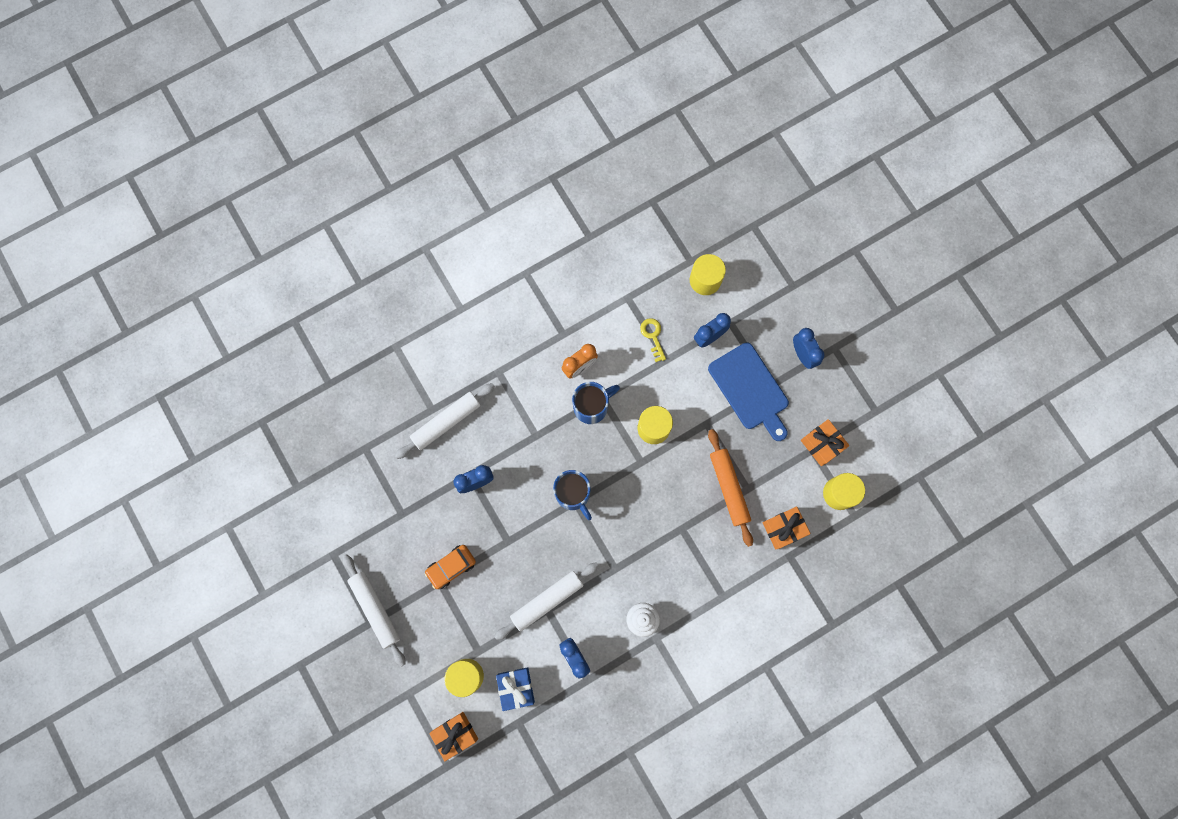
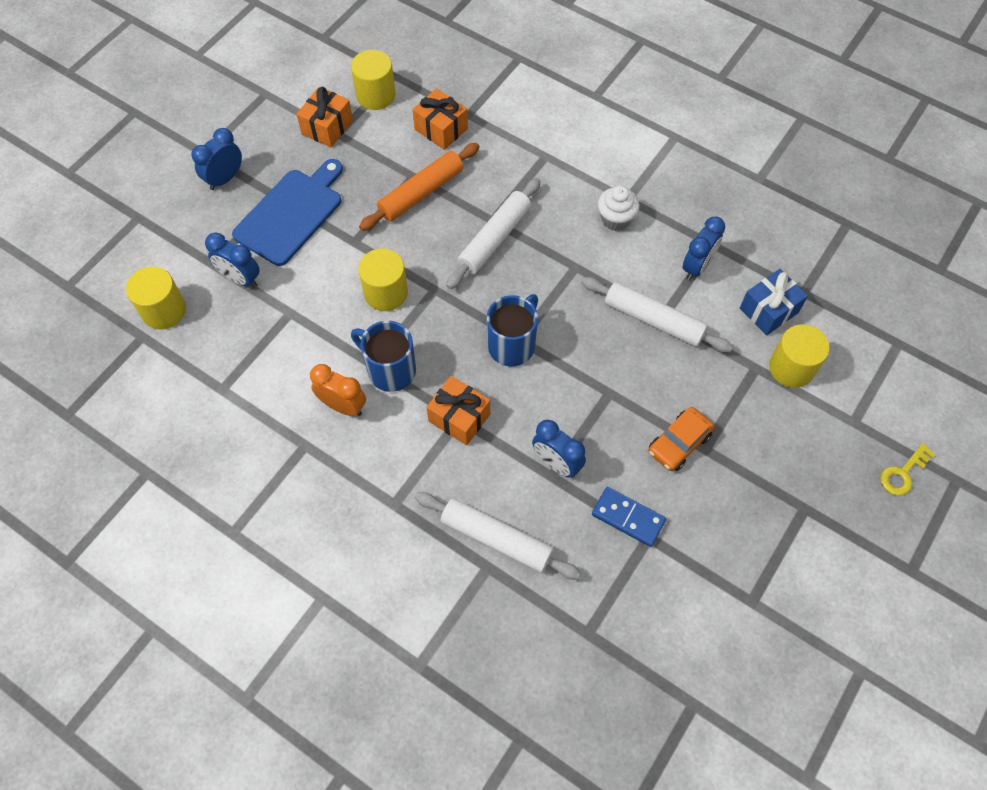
camera: 115 degrees left, 15 degrees down
white rolling pin [343,554,405,667] -> white rolling pin moved to [446,178,541,289]
orange car [425,545,476,589] -> orange car turned 105 degrees clockwise [648,407,714,471]
orange gift [429,712,478,761] -> orange gift moved to [426,376,490,445]
yellow key [640,318,666,362] -> yellow key moved to [880,443,935,496]
none -> blue domino [592,487,666,547]

